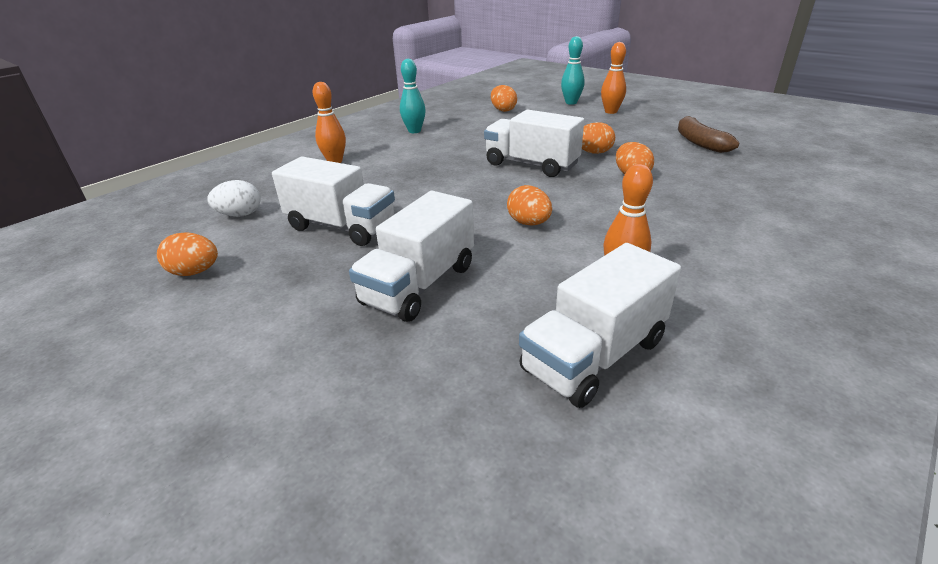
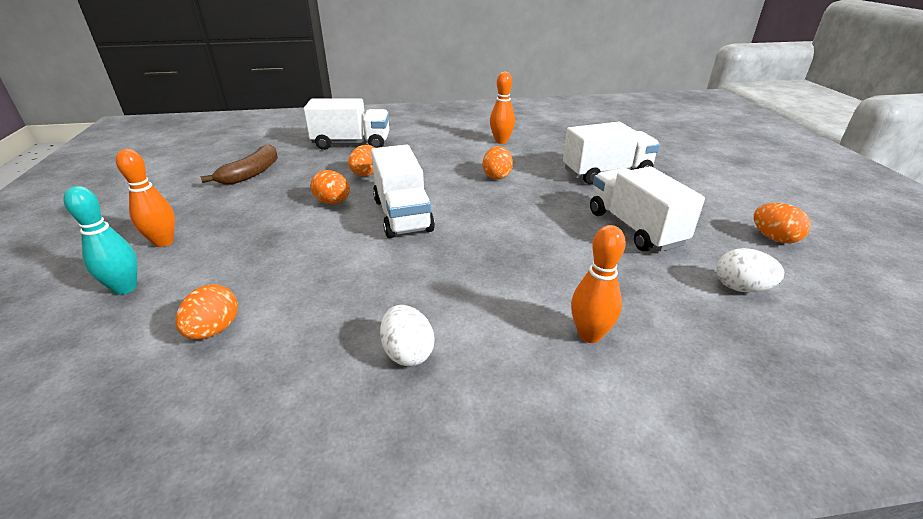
camera: 140 degrees left, 0 degrees up
turquoise bowling pin [400,59,426,133] -> white egg [380,305,435,366]
white truck [519,243,681,408] -> white truck moved to [303,98,389,150]

